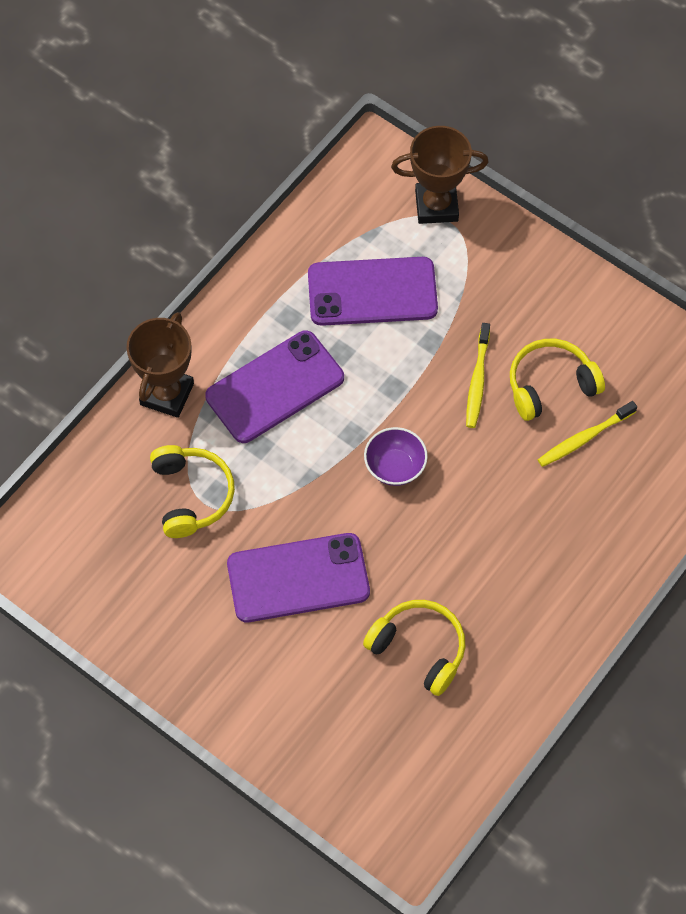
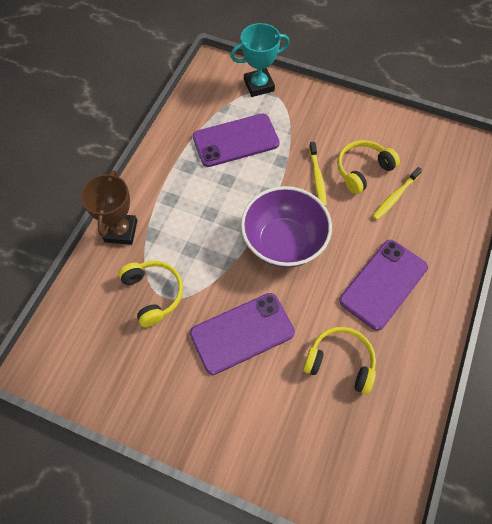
camera: 15 degrees left, 0 degrees up
purple phone [205,331,344,443] -> purple phone moved to [339,240,428,331]
purple bowl [364,427,428,486] -> purple bowl [241,186,332,268], size x2.03
brown trophy [391,126,489,224] -> turquoise trophy [230,23,290,97]

